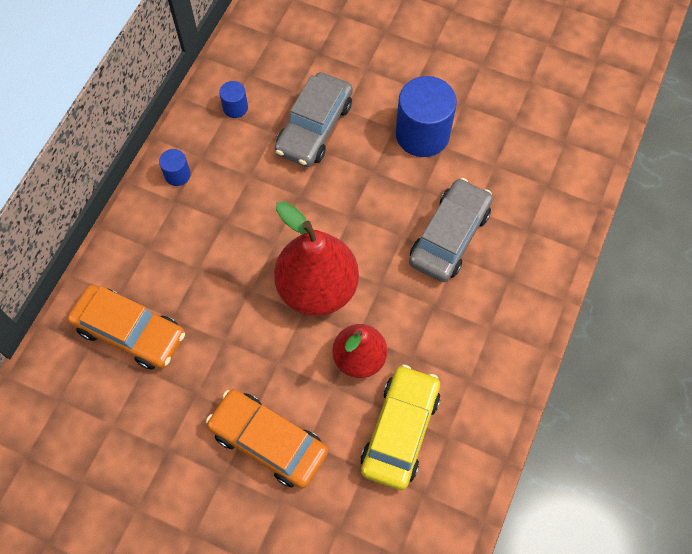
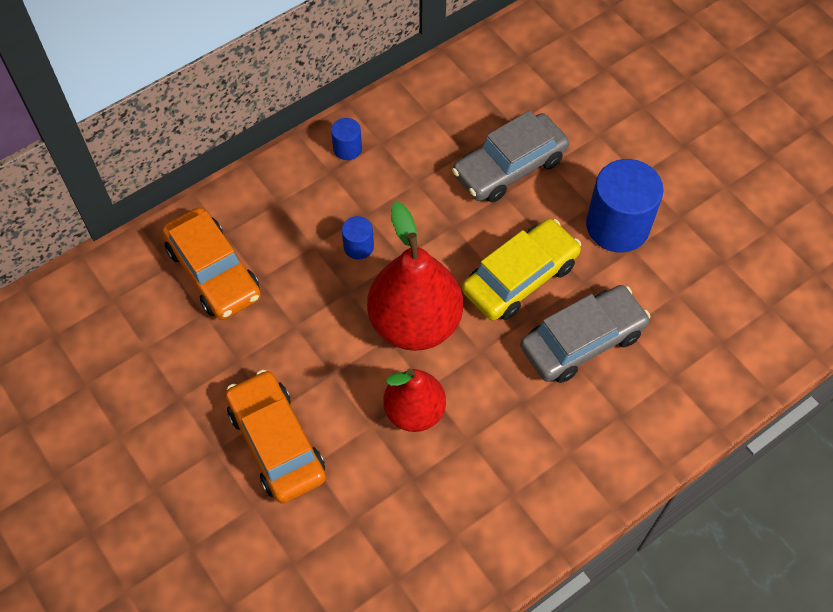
camera: 30 degrees right, 5 degrees down
blue cylinder [219,81,248,118] -> blue cylinder moved to [342,216,374,260]
yellow car [361,365,440,490] -> yellow car moved to [462,219,581,321]

